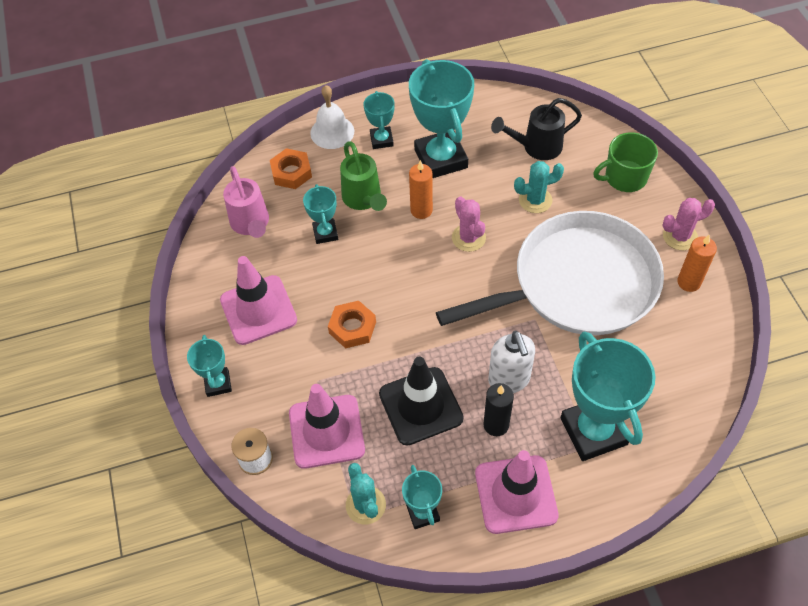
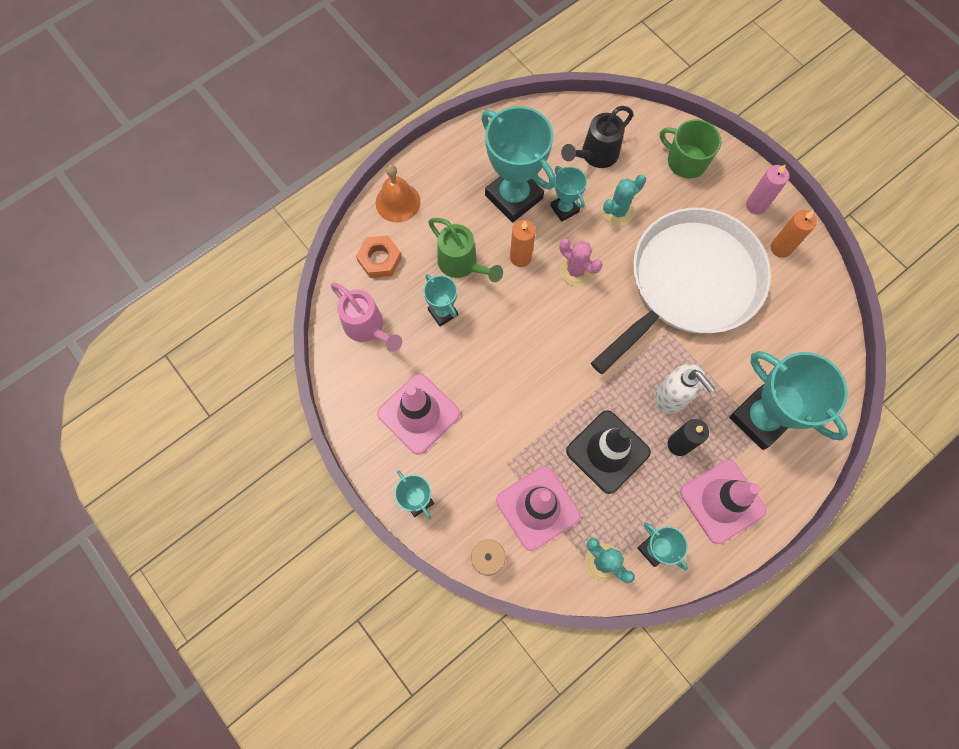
camera: 25 degrees left, 15 degrees up
white bell [310,85,354,149] -> orange bell [376,164,421,223]
orange nut [328,301,376,348] -> none
turquoise trophy [364,91,395,149] -> turquoise trophy moved to [550,166,587,222]
green mug [593,132,658,192] -> green mug turned 75 degrees clockwise [660,119,721,179]
pink cactus [662,198,715,250] -> pink candle [746,164,789,215]

